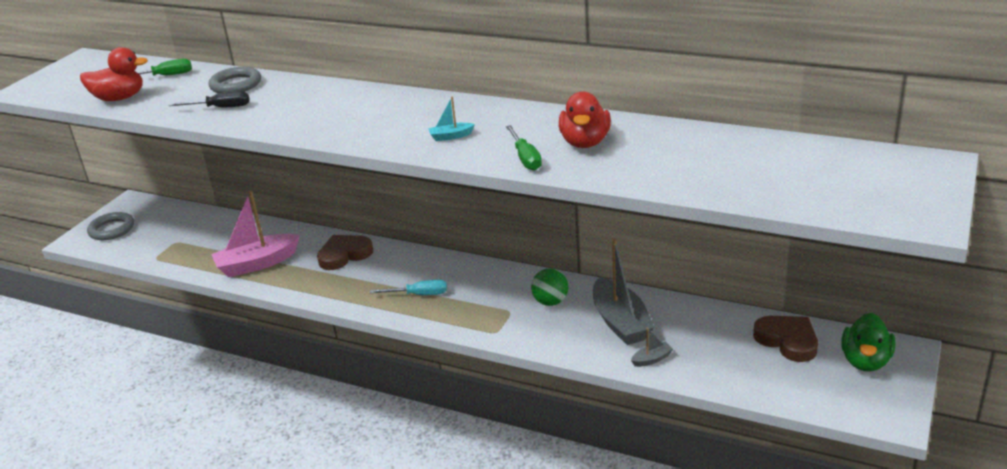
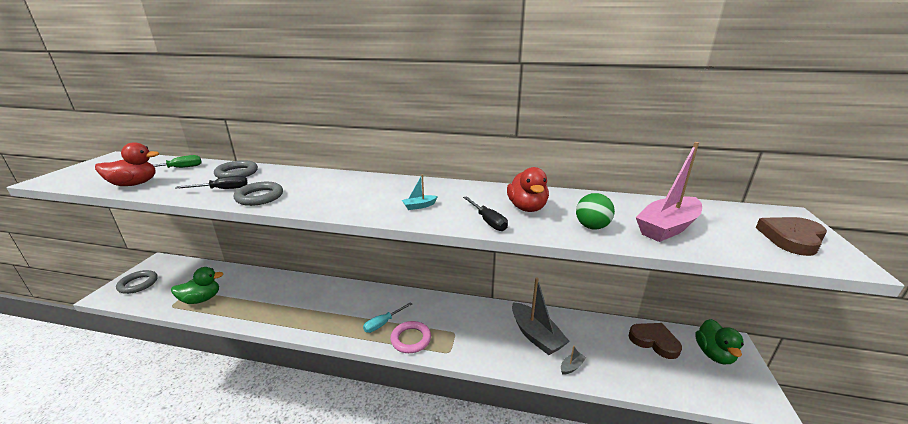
camera: 15 degrees left, 5 degrees down
pink boat [211,191,300,277] -> pink boat moved to [636,142,702,242]
brown heart [317,235,373,270] -> brown heart moved to [756,217,827,256]
turquoise screwdriver [370,280,447,295] -> turquoise screwdriver turned 150 degrees clockwise [363,302,412,333]
green screwdriver [506,125,542,171] -> black screwdriver [463,196,508,231]
green ball [531,269,568,306] -> green ball moved to [576,193,615,230]
none -> green duck [171,267,223,304]
none -> grey ring [234,182,283,206]
none -> pink ring [390,321,431,353]

